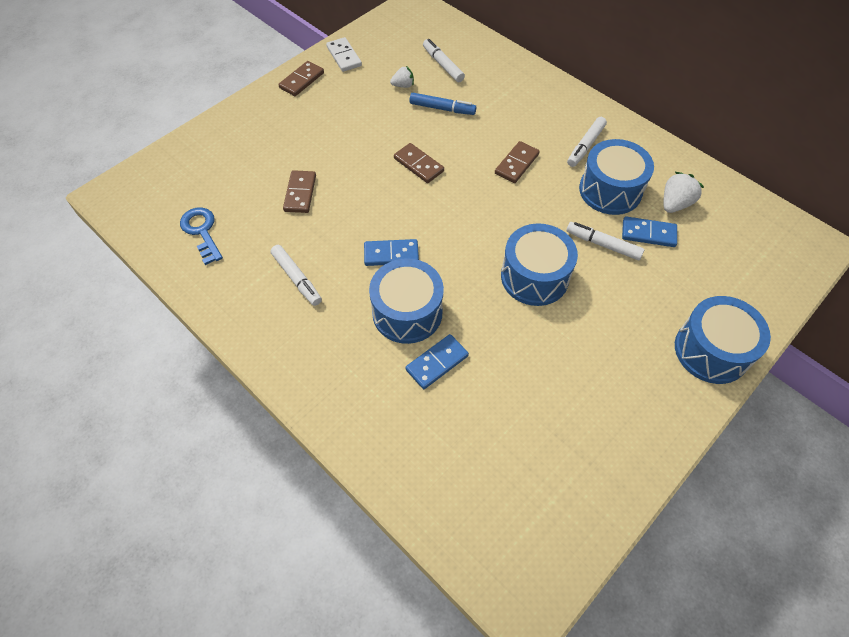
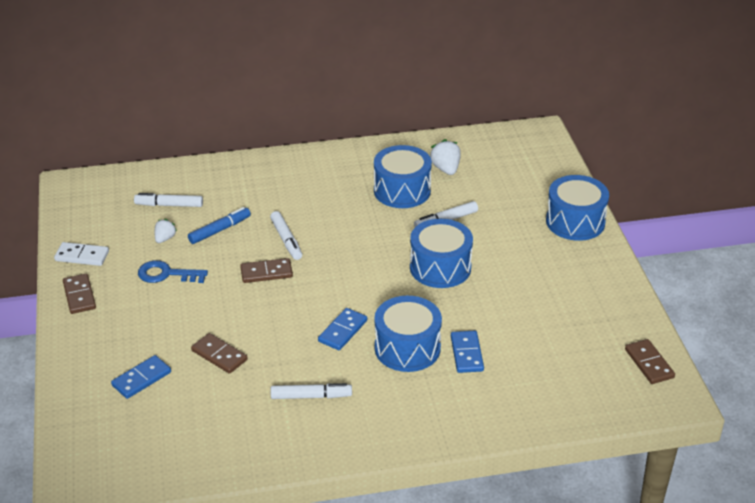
camera: 55 degrees left, 20 degrees down
blue key [180,207,223,265] -> blue key moved to [138,260,208,283]
brown domino [495,141,540,183] -> brown domino moved to [625,339,675,384]
white marker [567,117,607,167] -> white marker moved to [270,211,302,260]
blue domino [622,216,677,247] -> blue domino moved to [111,355,171,399]

